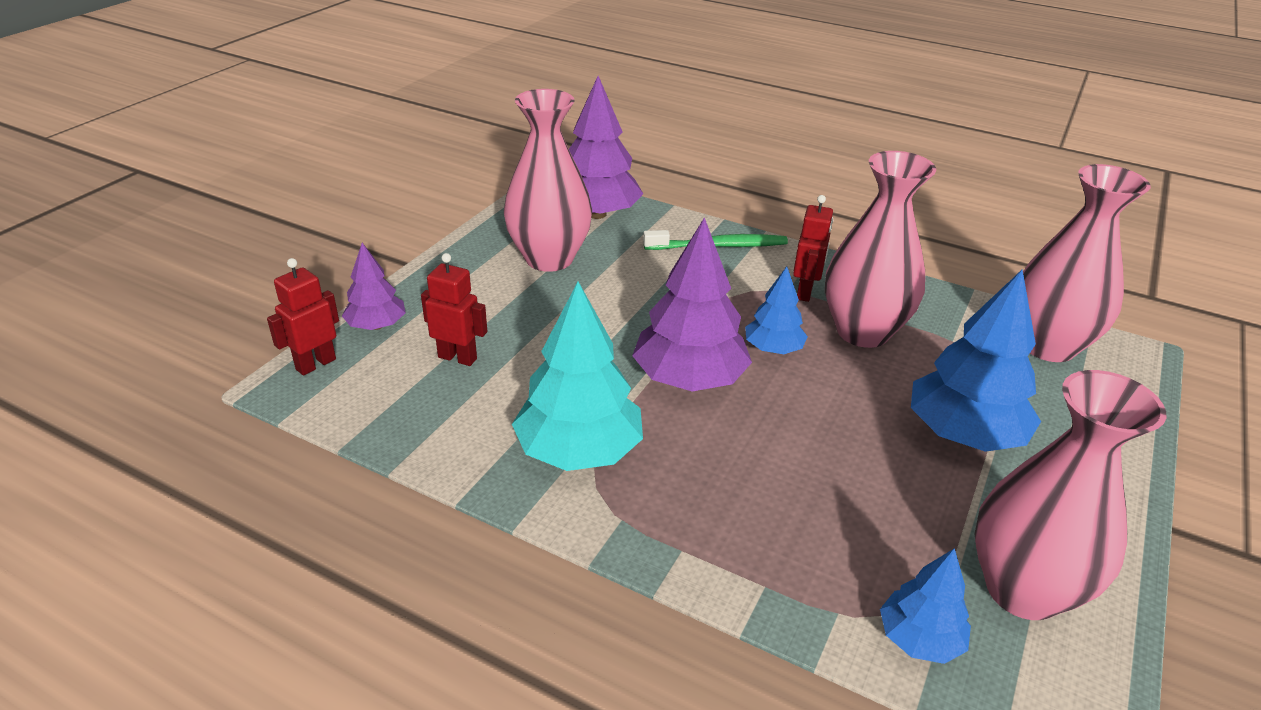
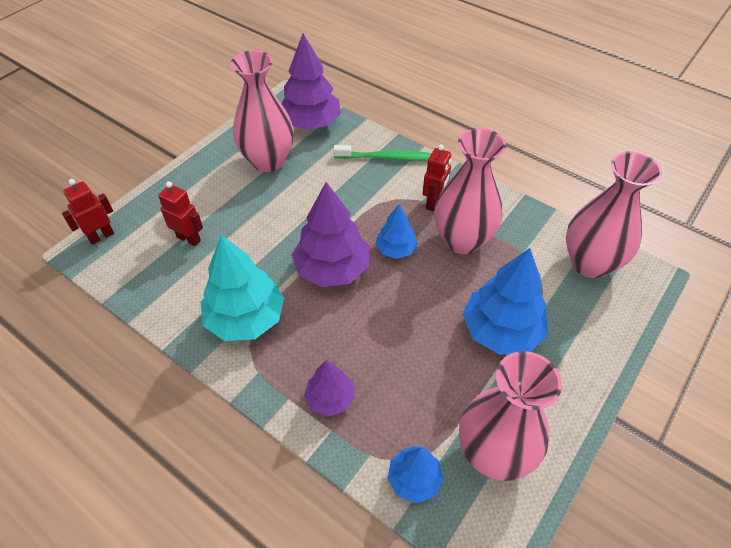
camera: 10 degrees right, 15 degrees up
purple tree [342,243,406,330] -> purple tree moved to [304,360,355,416]

